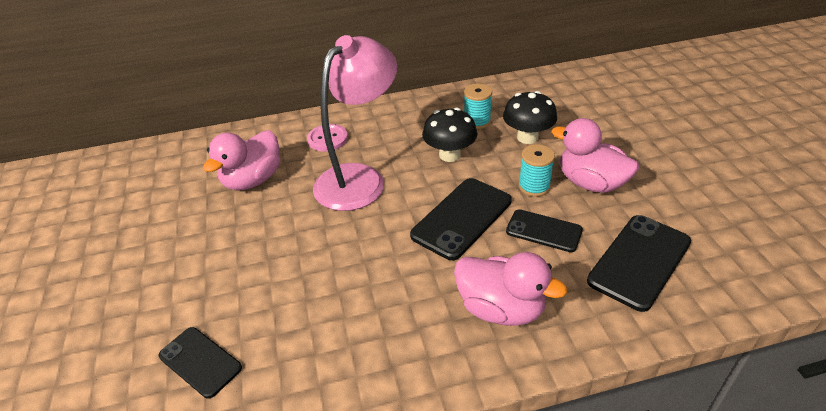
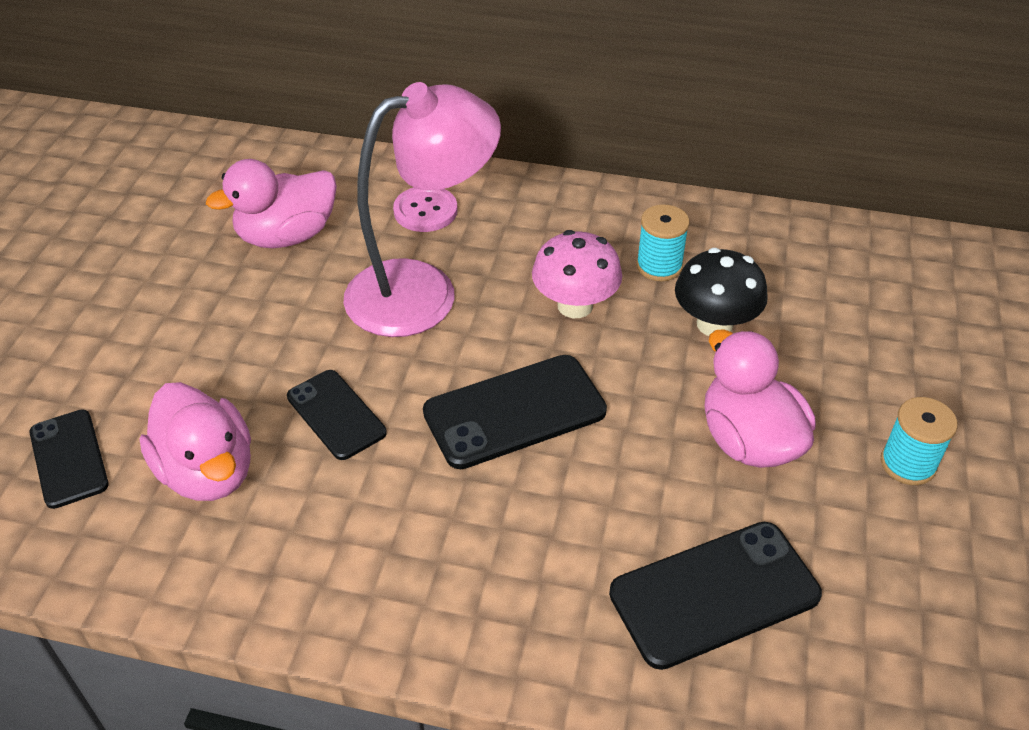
camera: 25 degrees right, 5 degrees up
black mushroom [422,108,477,162] -> pink mushroom [532,230,622,318]
pink duck [454,252,567,326] -> pink duck moved to [139,382,251,501]
black phone [506,209,583,252] -> black phone moved to [287,370,387,460]
turquoise spool [518,144,555,197] -> turquoise spool moved to [881,397,958,485]

